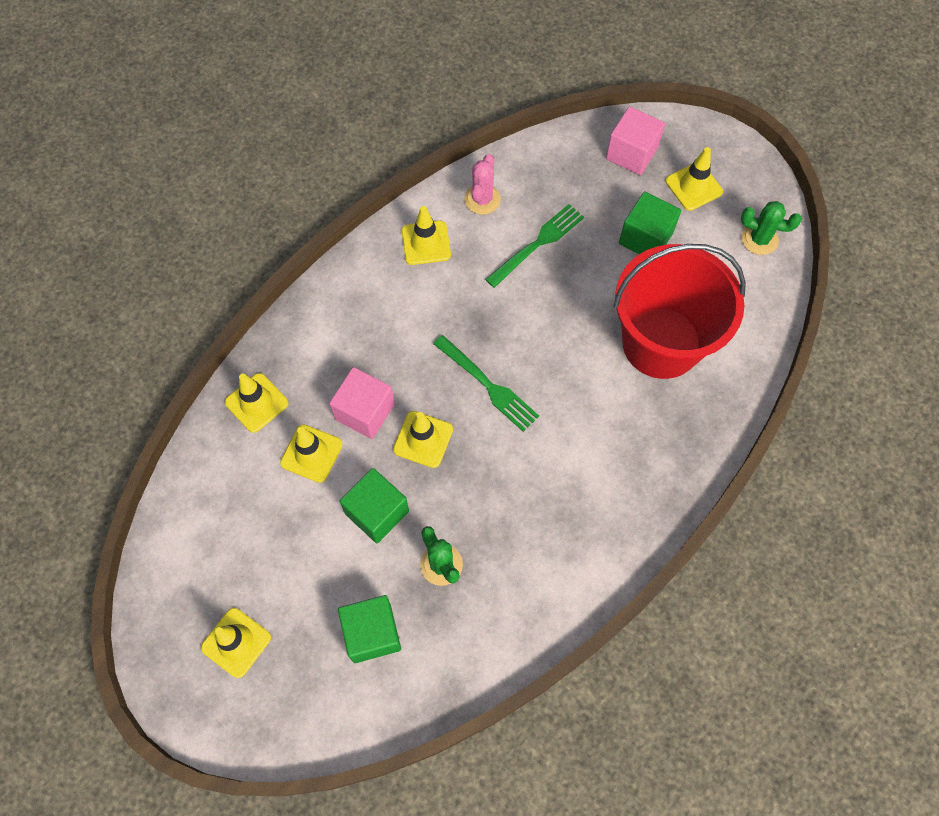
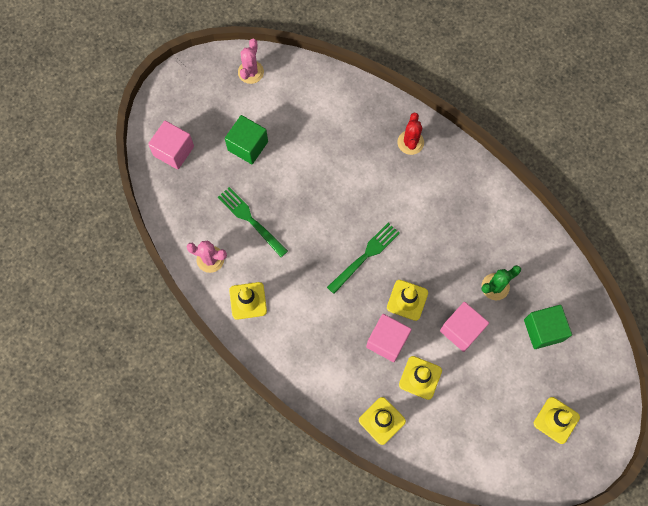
camera: 90 degrees left, 5 degrees up
green cube [340,468,409,543] -> pink cube [440,302,489,352]
red bucket [613,244,746,379] -> none
yellow traffic cone [666,147,723,211] -> none
green cactus [741,201,802,255] -> pink cactus [238,39,264,84]
none -> red cactus [397,113,424,155]

